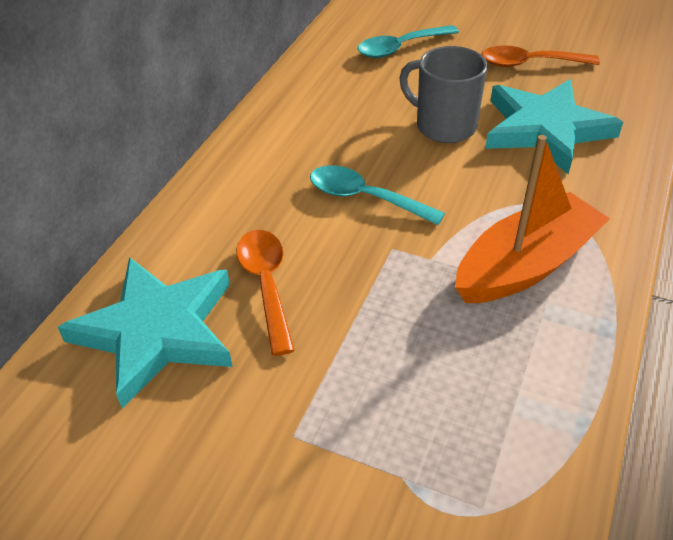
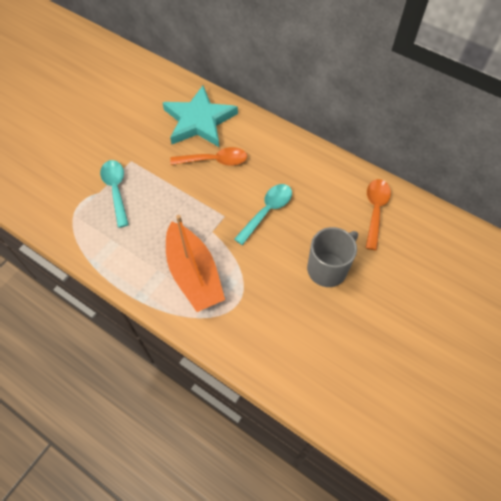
camera: 100 degrees right, 15 degrees up
turquoise spoon [358,25,459,58] -> turquoise spoon moved to [100,160,129,228]
orange spoon [482,45,600,67] -> orange spoon moved to [366,179,391,250]
turquoise star [485,79,623,174] -> none

